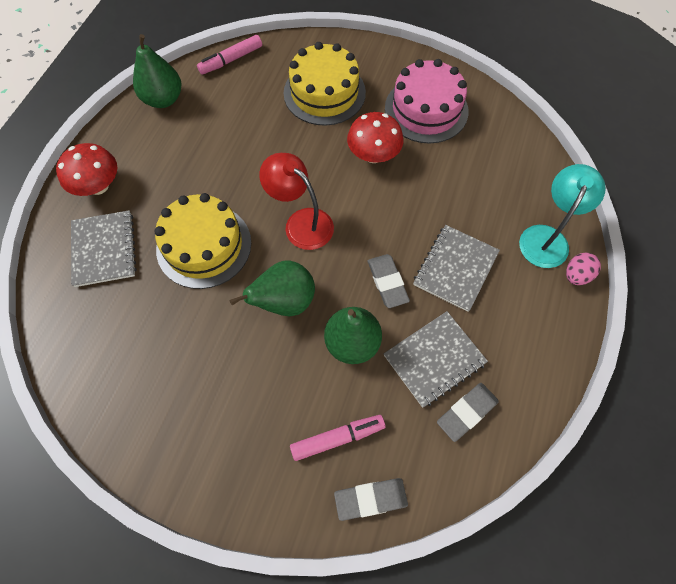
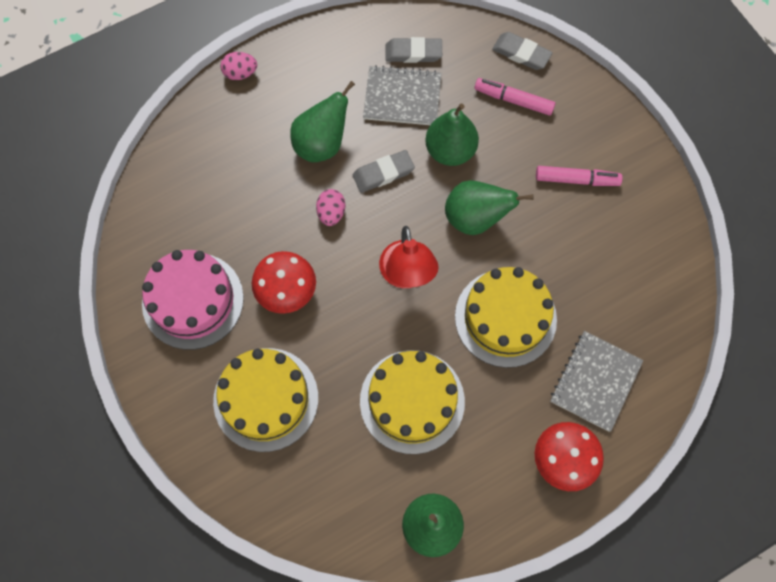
camera: 140 degrees left, 5 degrees up
pink marker [197,35,262,75] -> pink marker moved to [536,166,623,186]
grey eraser [368,254,410,308] -> grey eraser turned 45 degrees clockwise [353,150,415,193]
grey notebook [413,225,500,312] -> green pear [290,81,355,162]
turquoise lamp [519,164,606,268] -> none
none -> pink egg [316,189,345,226]
none -> yellow cake [360,350,465,454]

